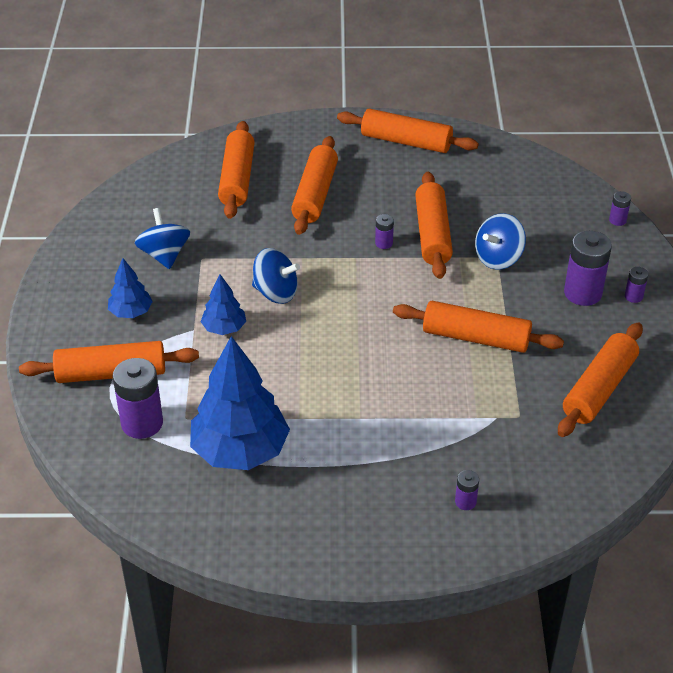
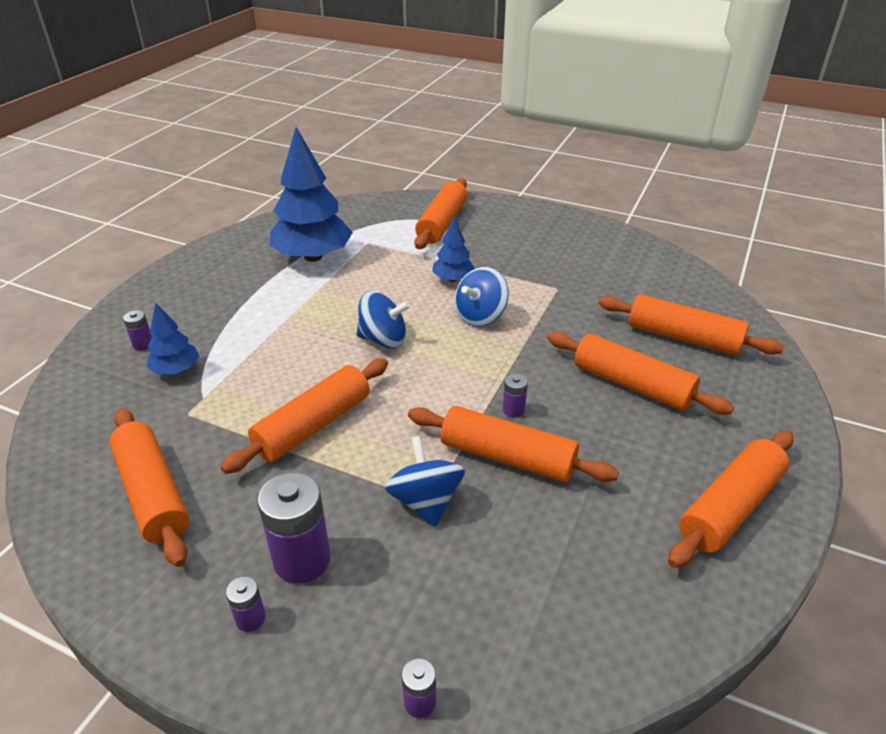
camera: 115 degrees right, 5 degrees down
blue tree [108,258,153,318] -> blue tree moved to [147,303,199,374]
purple battery [113,358,163,439] -> none
blue spinning top [135,208,190,269] -> blue spinning top moved to [357,291,411,349]

